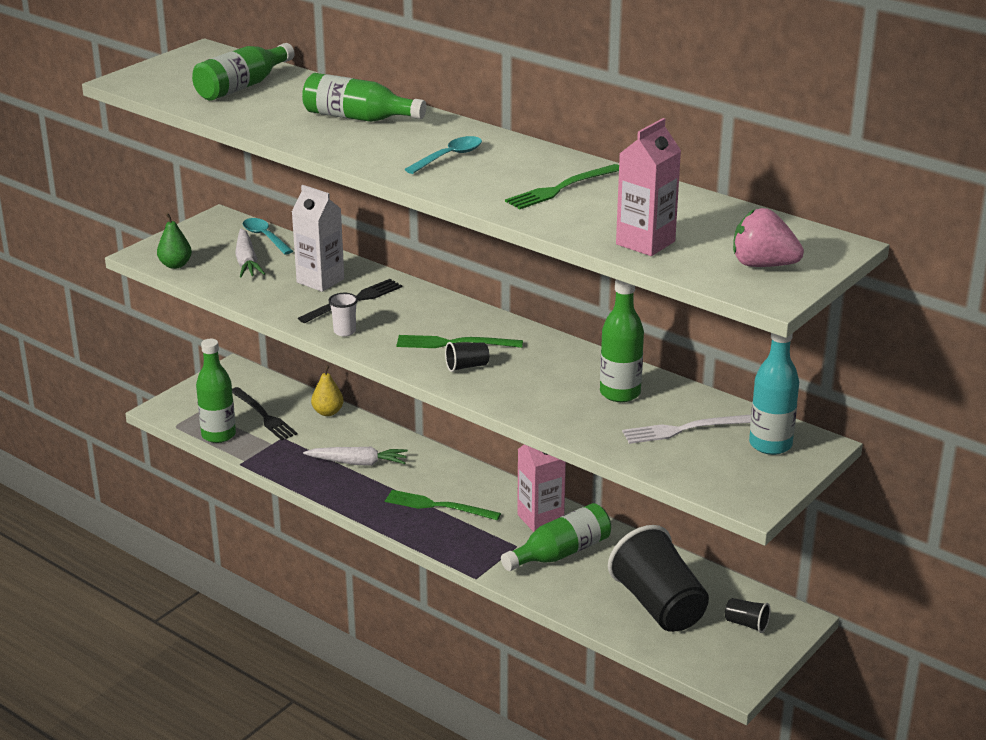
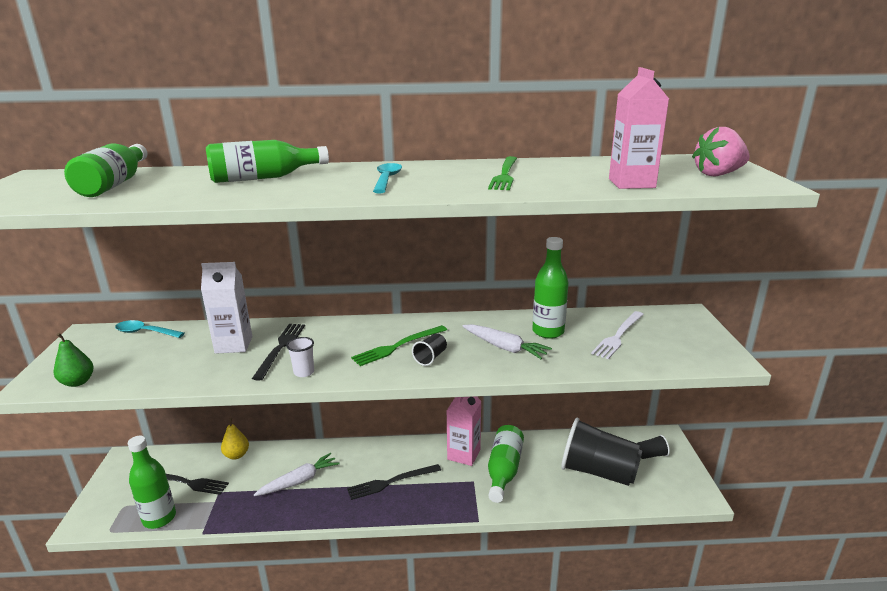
camera: 40 degrees left, 5 degrees down
white carrot [235,229,265,278] -> white carrot moved to [462,324,552,359]
green fork [385,490,501,521] -> black fork [347,464,441,500]
turquoise bottle [749,333,799,455] -> none

